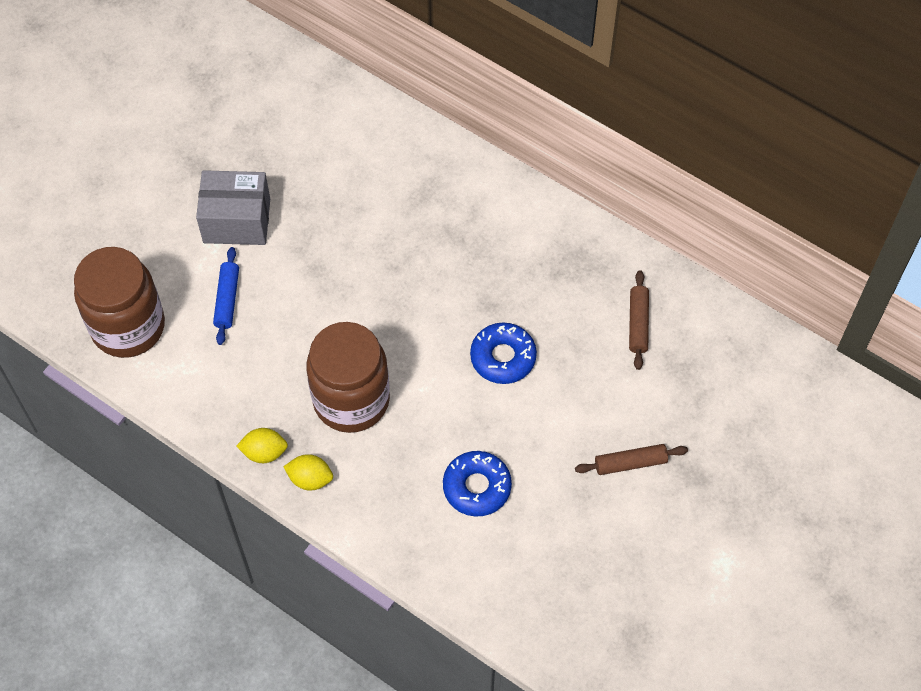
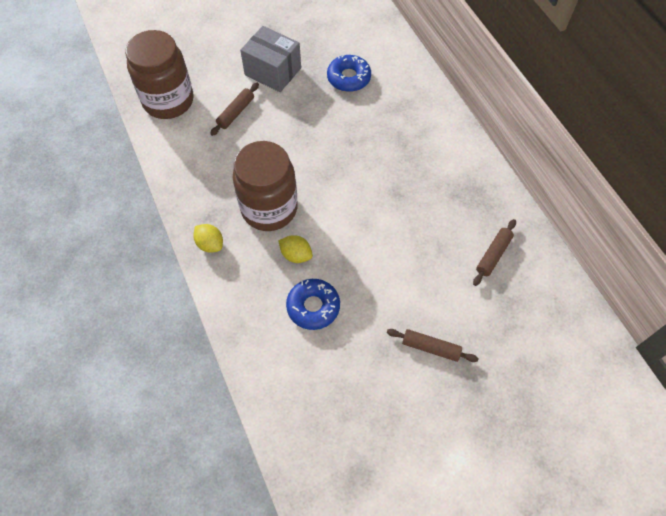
camera: 30 degrees right, 0 degrees up
blue rolling pin [213,247,239,345] -> brown rolling pin [210,83,259,136]
yellow lemon [237,428,288,463] -> yellow lemon moved to [278,235,313,263]
blue donut [470,322,537,384] -> blue donut moved to [327,55,371,92]

